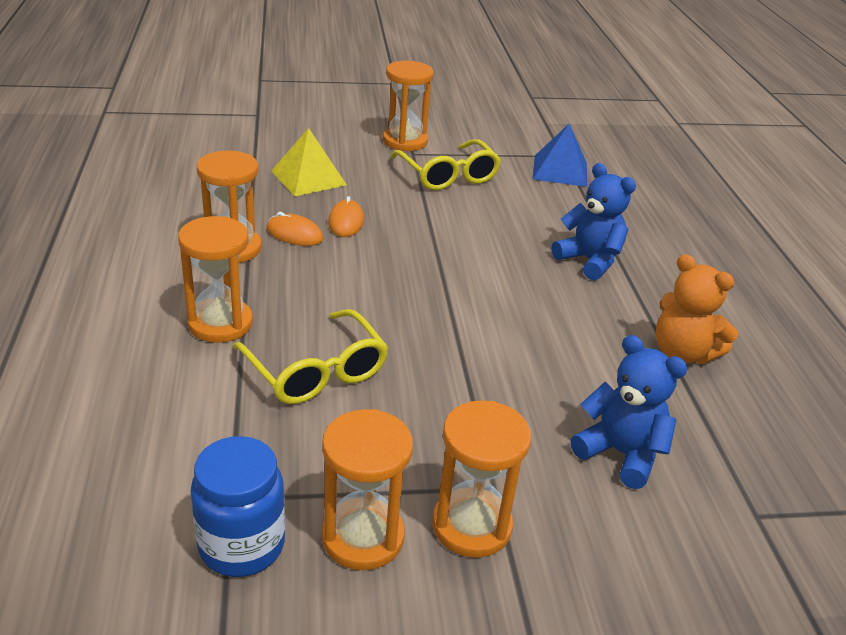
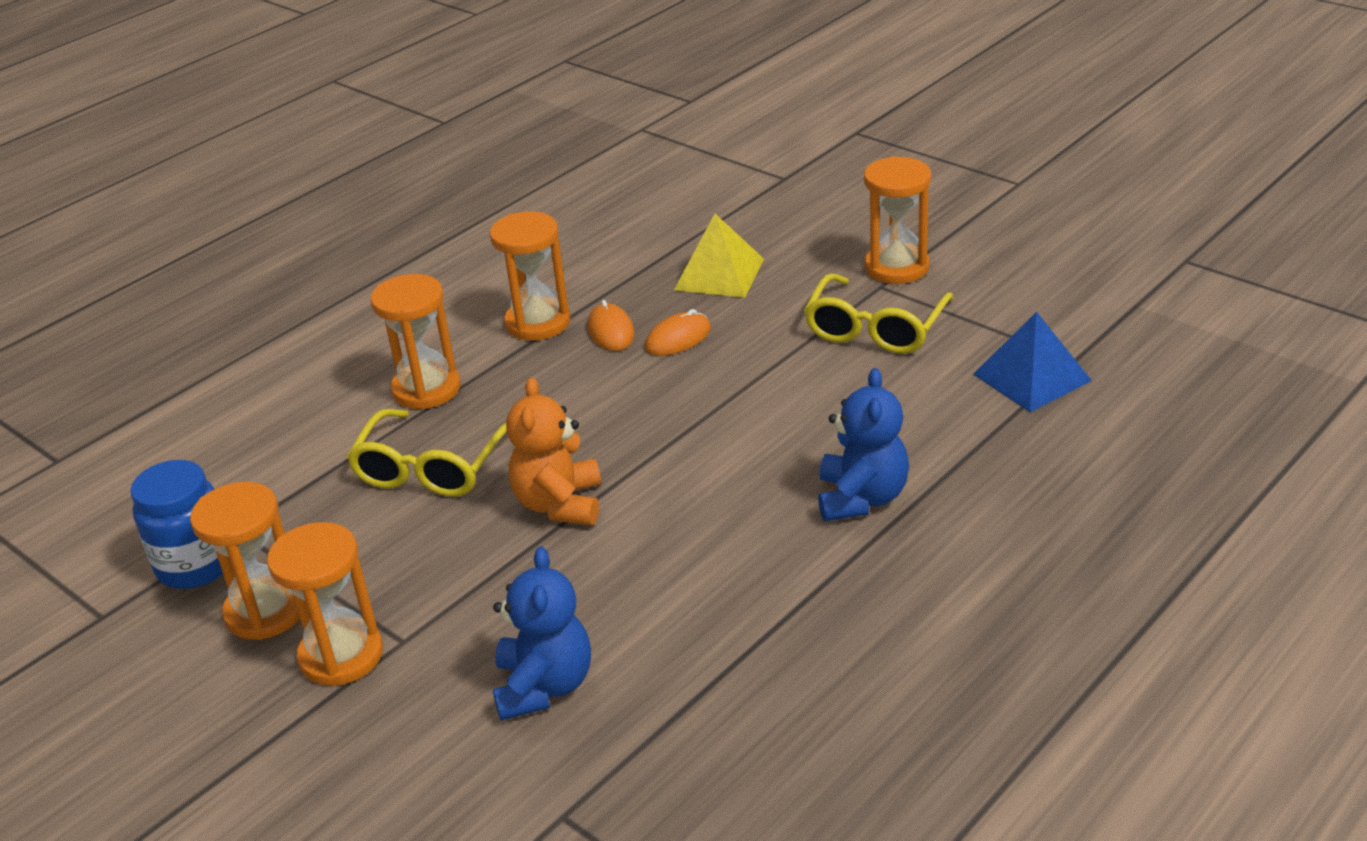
camera: 55 degrees right, 0 degrees up
orange teddy bear [656,254,738,364] -> orange teddy bear moved to [506,377,601,525]

